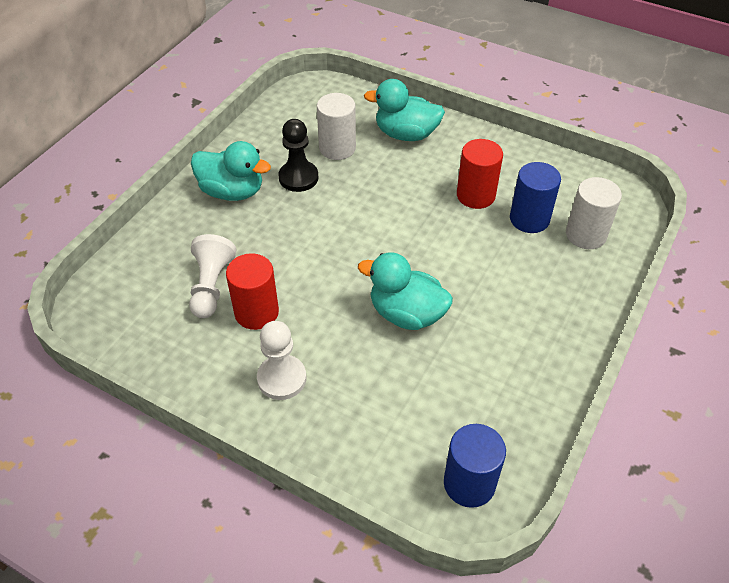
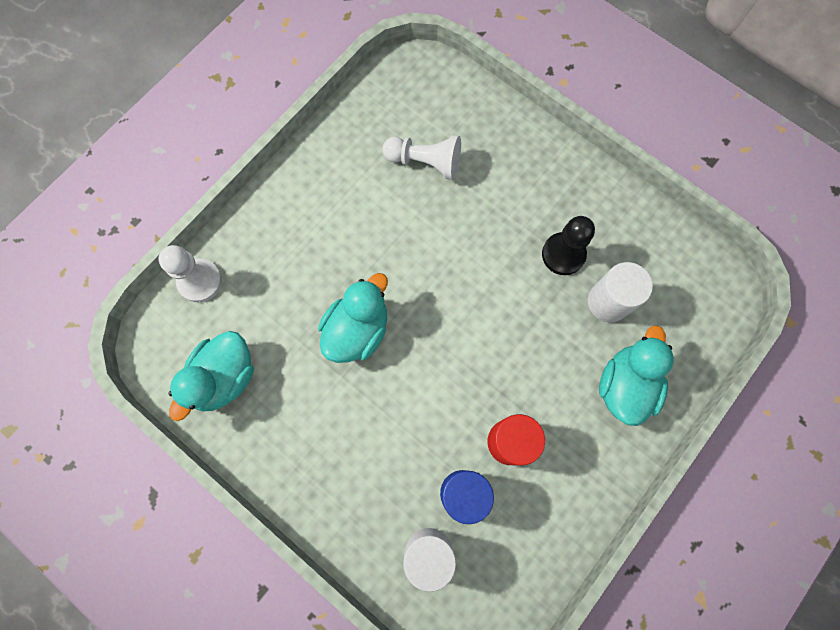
camera: 100 degrees right, 25 degrees up
turquoise duck [191,141,271,201] -> turquoise duck moved to [168,331,254,421]
red cylinder [226,253,279,330] -> none
white pawn [257,321,306,400] -> white pawn moved to [159,245,222,302]
blue cylinder [444,424,506,508] -> none

